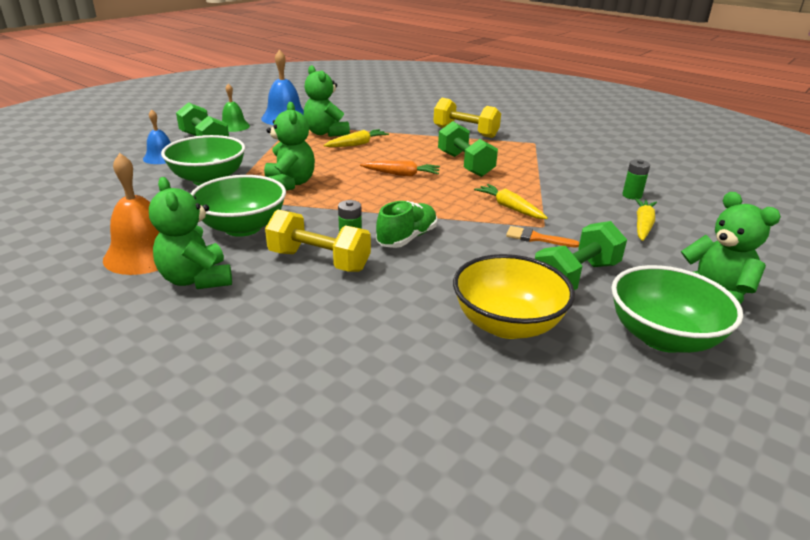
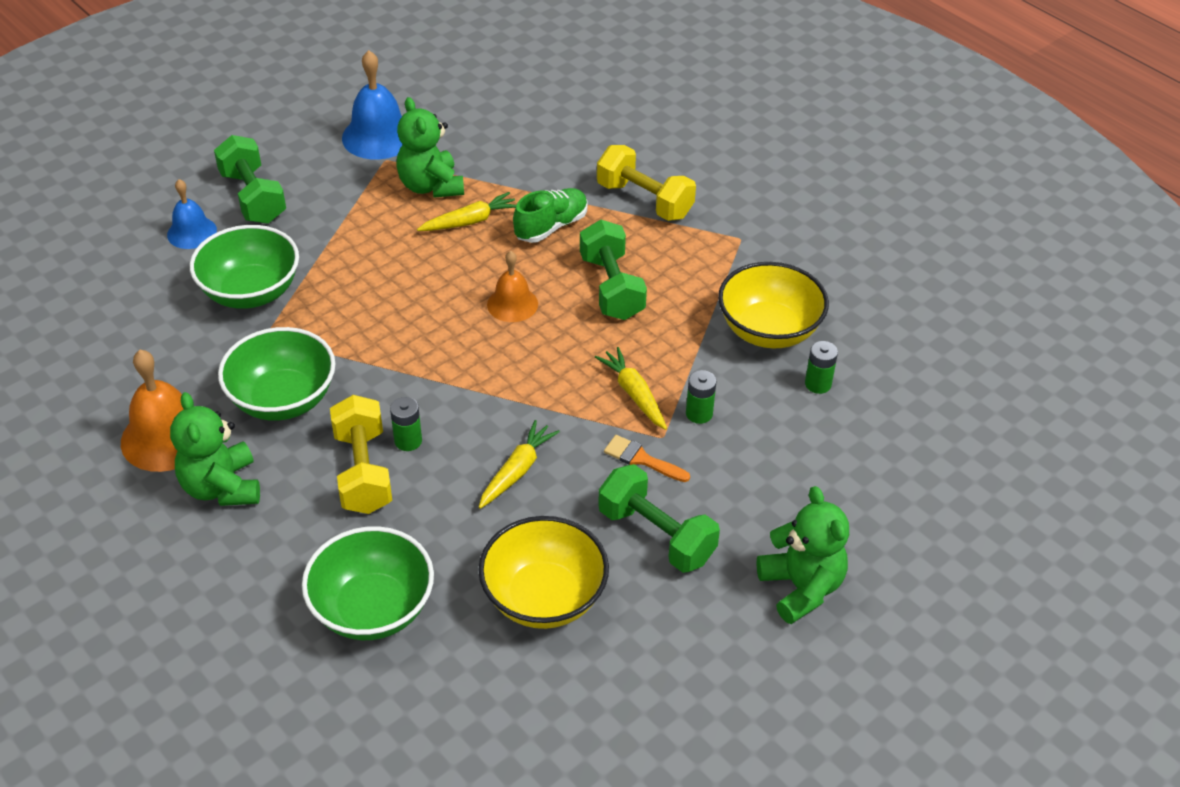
camera: 10 degrees right, 15 degrees up
green bell [222,83,250,132] -> none
green teddy bear [264,102,315,191] -> none
yellow dumbbell [265,209,371,272] -> yellow dumbbell turned 45 degrees clockwise [330,395,392,514]
orange carrot [360,161,440,177] -> orange bell [487,251,538,322]
green shoe [376,201,437,248] -> green shoe moved to [513,188,588,243]
green dumbbell [535,221,627,290] -> green dumbbell turned 75 degrees clockwise [598,464,720,573]
green bowl [611,265,743,353] -> green bowl moved to [302,526,434,640]
yellow carrot [635,198,657,241] -> yellow carrot moved to [479,420,560,509]
none -> green battery [686,370,716,424]
none -> yellow bowl [718,262,829,348]

